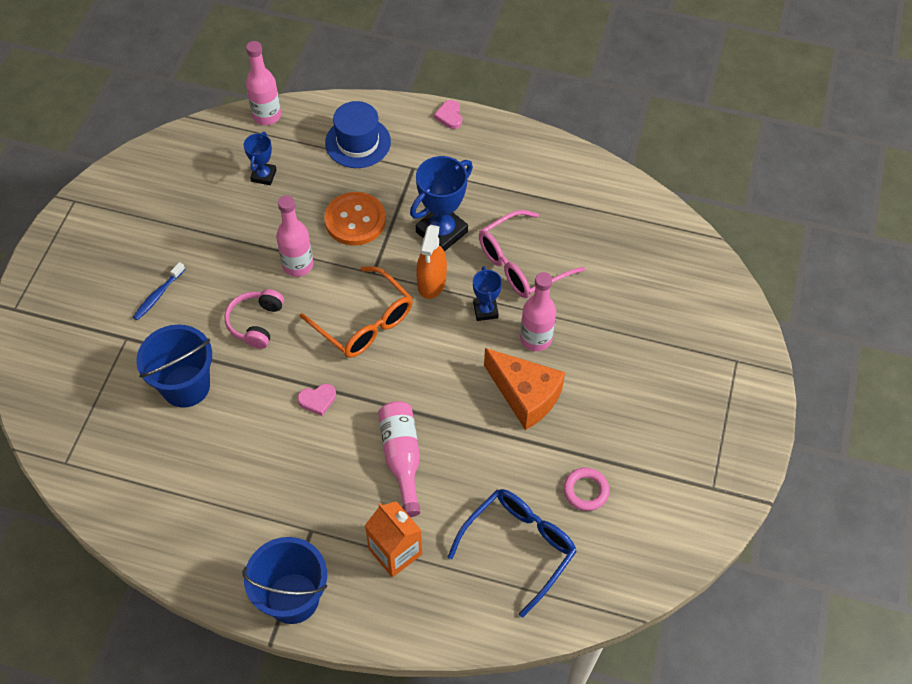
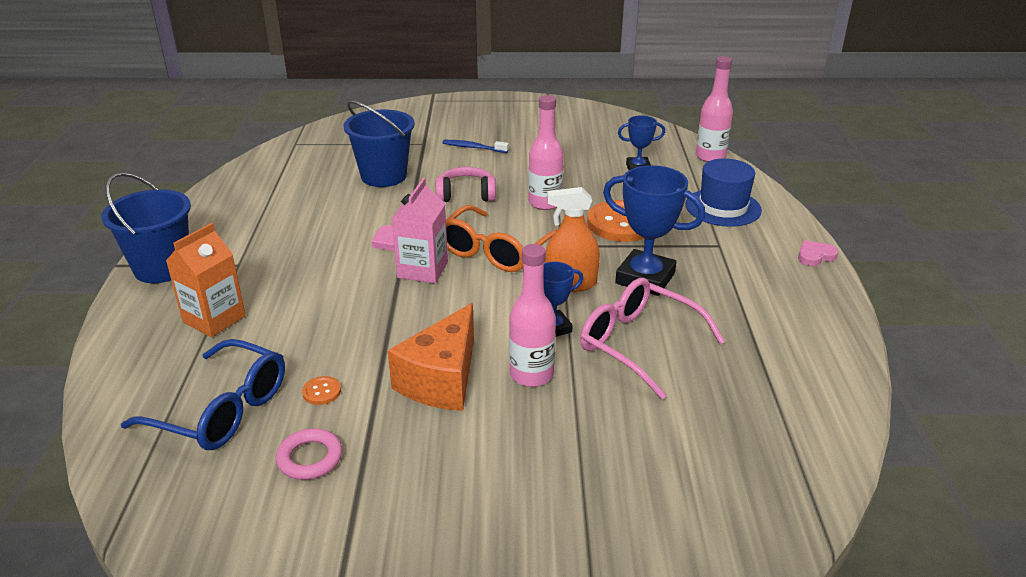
camera: 75 degrees right, 25 degrees down
pink bottle [378,401,420,517] -> none
none -> orange button [302,376,341,405]
none -> pink carton [392,178,448,284]

